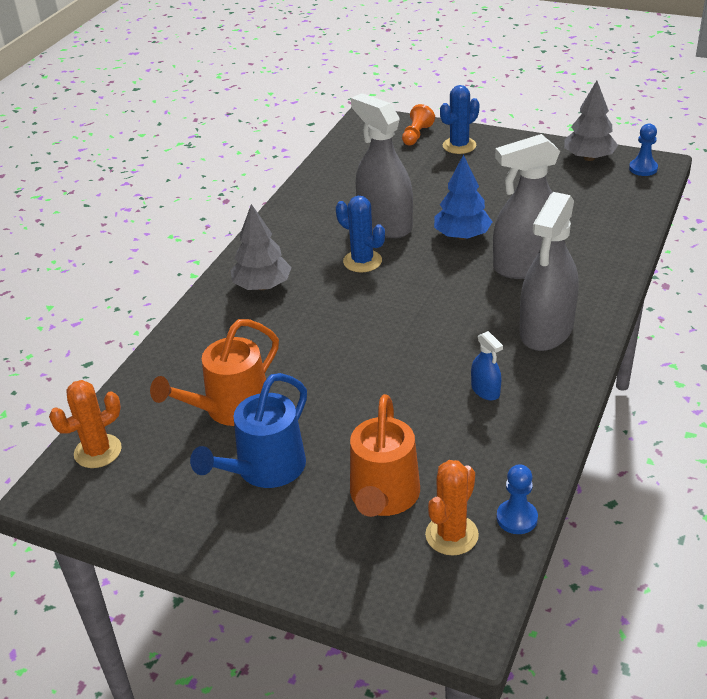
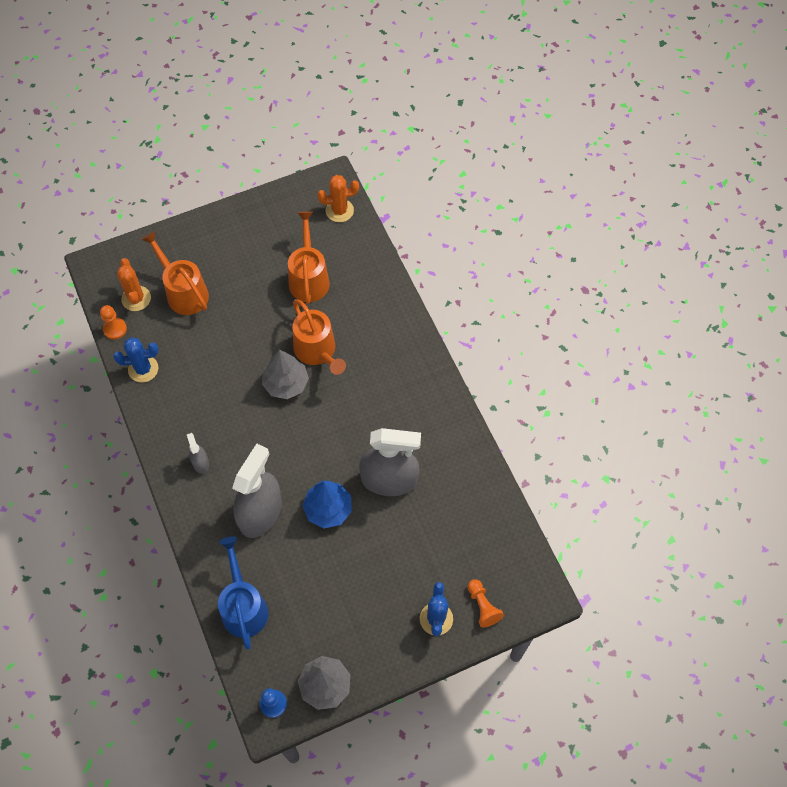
camera: 130 degrees right, 25 degrees up
orange cactus [49,380,122,468] -> orange cactus turned 75 degrees clockwise [317,175,359,222]
blue watering can [190,373,307,488] -> blue watering can moved to [218,536,269,650]
grey tree [231,204,292,290] -> grey tree moved to [262,350,309,399]
blue cactus [336,196,385,272] -> blue cactus moved to [113,337,159,383]
blue spray bottle [471,331,503,401] -> none
blue pawn [497,464,538,534] -> orange pawn [100,305,127,340]
grey spray bottle [520,192,579,351] -> grey spray bottle [187,433,209,474], size x0.44
none -> orange watering can [292,299,346,375]

